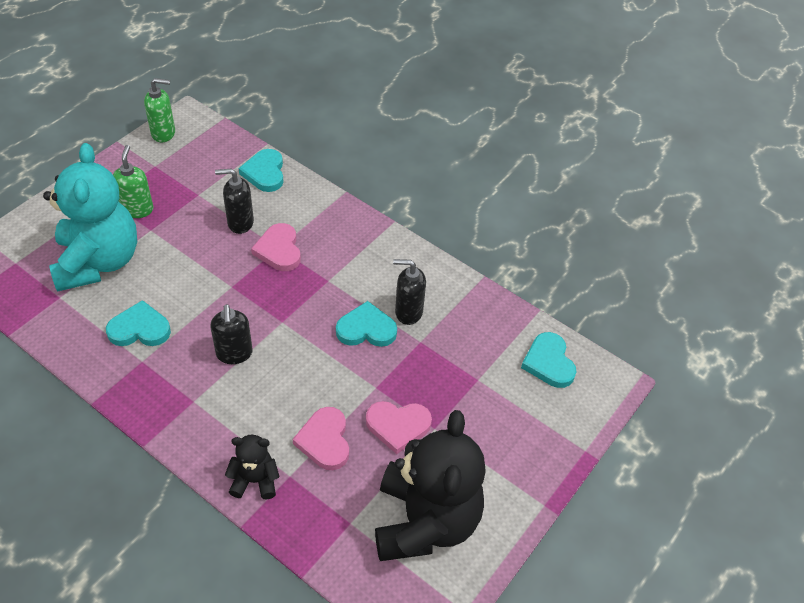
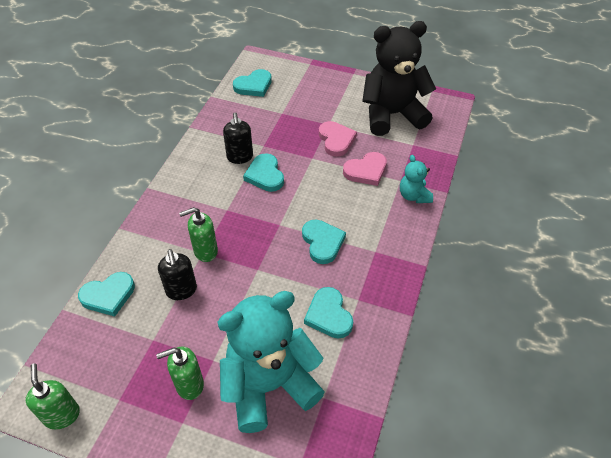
camera: 105 degrees left, 0 degrees up
black soap dispenser [210,304,253,364] -> turquoise heart [302,220,346,264]
black teddy bear [225,435,280,500] -> turquoise teddy bear [400,155,433,203]
pink heart [251,223,301,271] -> green soap dispenser [179,207,218,262]

